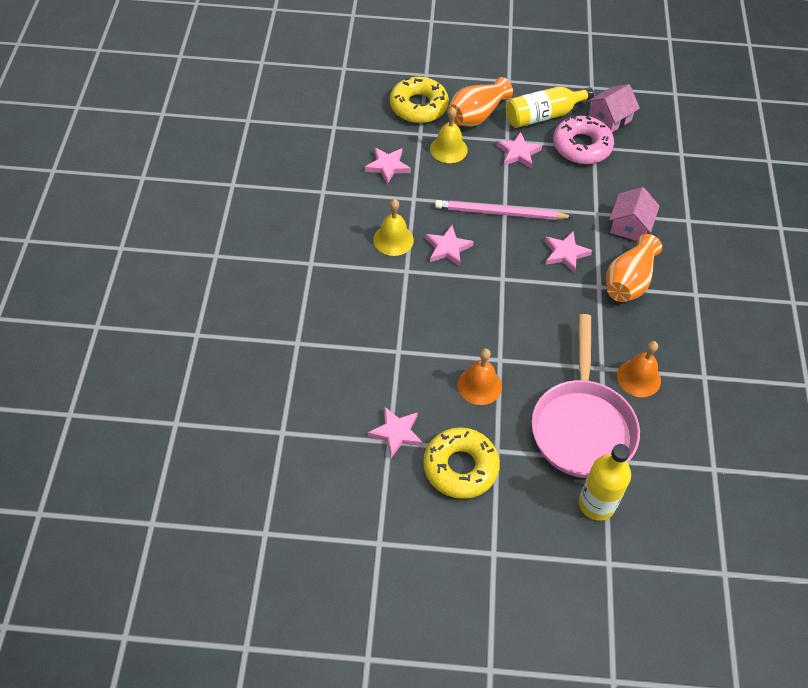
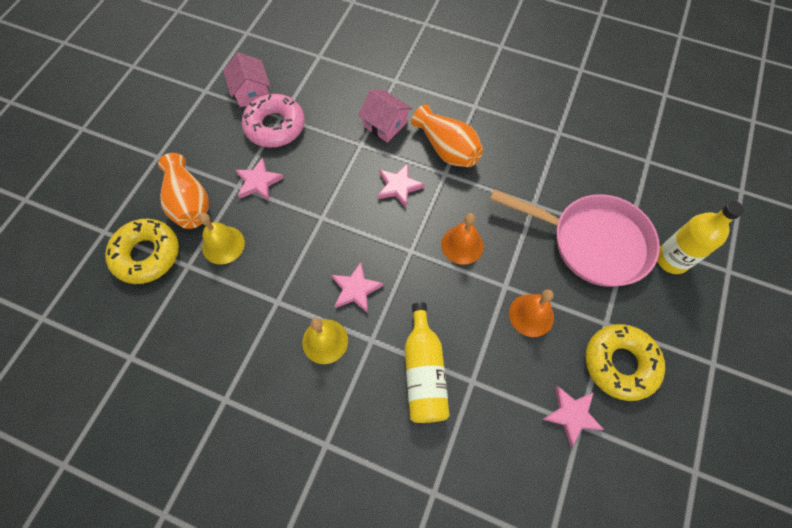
camera: 70 degrees left, 10 degrees up
pink star [365,147,411,184] -> none
pink pencil [435,200,573,220] -> none
yellow bottle [506,87,594,128] -> yellow bottle moved to [405,302,450,423]
orange bell [617,341,661,397] -> orange bell moved to [441,213,484,265]

